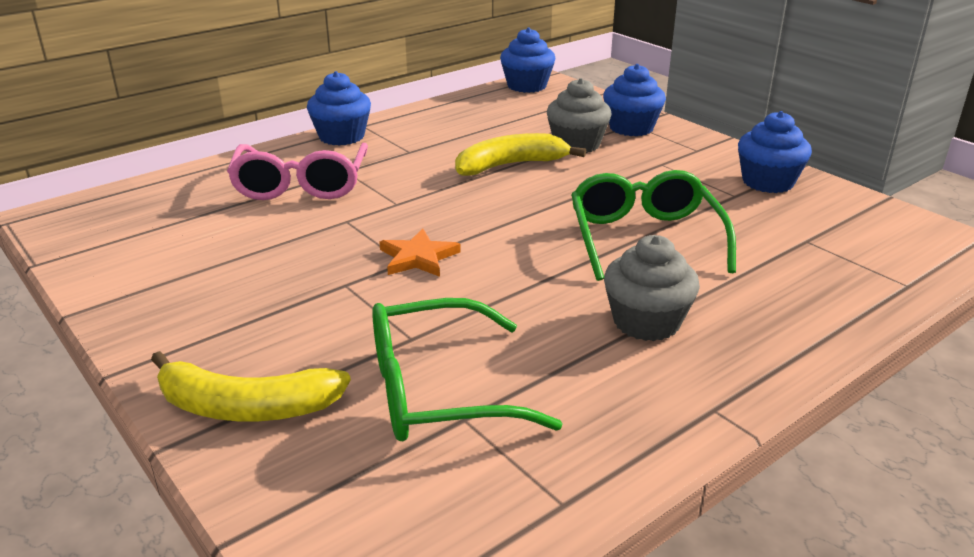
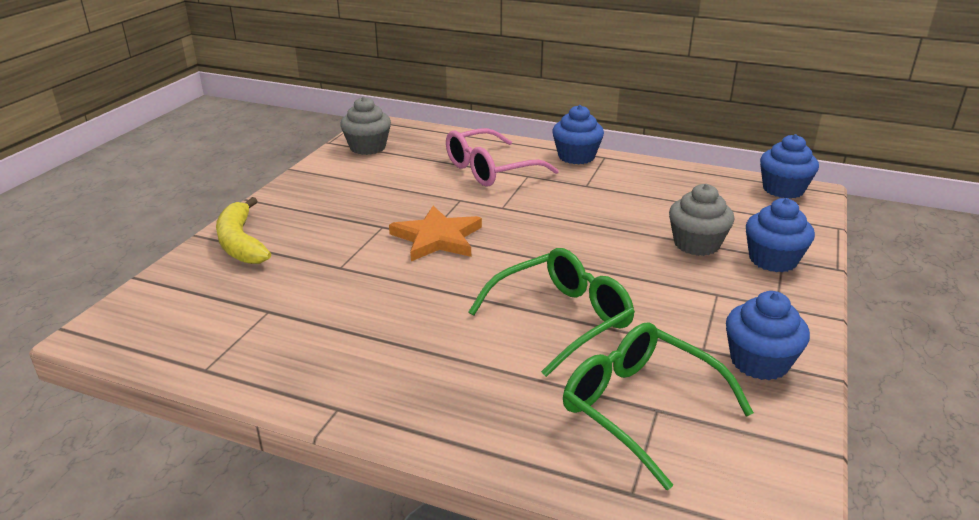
camera: 60 degrees right, 0 degrees up
green glasses [372,298,562,441] -> green glasses moved to [563,322,754,491]
orange star [380,229,461,277] -> orange star [389,206,482,261], size x1.52
yellow banana [455,133,586,176] -> none
grey cupcake [604,235,700,341] -> grey cupcake moved to [340,97,391,155]

